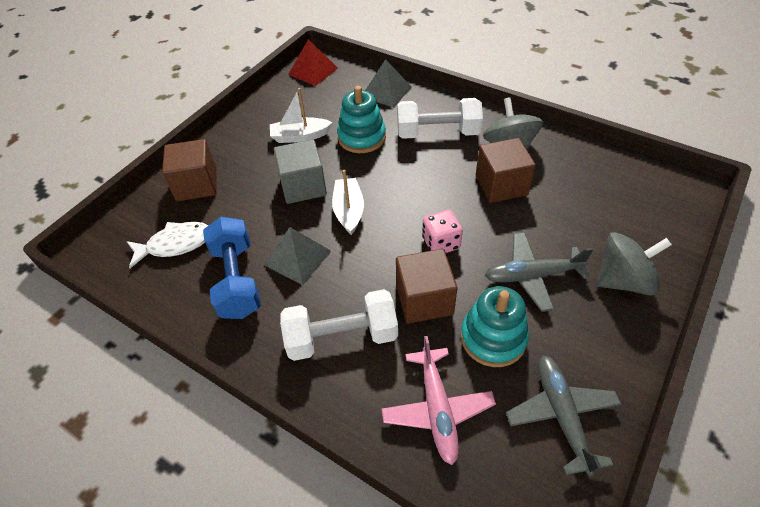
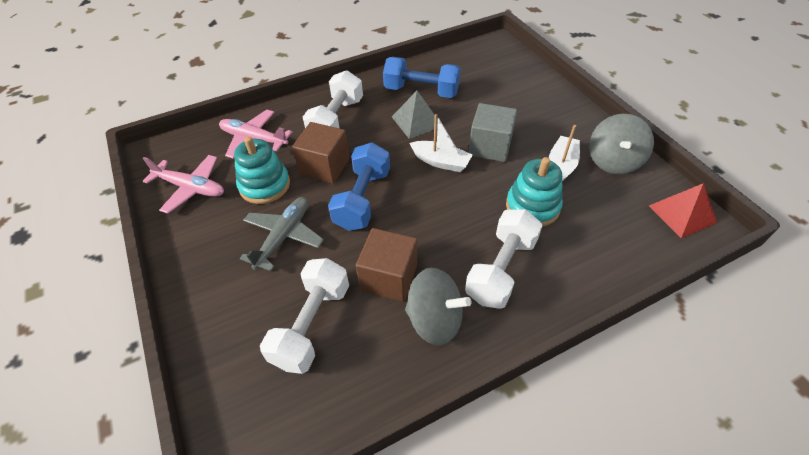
camera: 120 degrees right, 0 degrees up
white fish [126,222,209,268] -> none
brown cube [162,139,217,201] -> none
grey pyramid [366,59,412,108] -> none
pink dice [422,210,463,253] -> blue dumbbell [328,142,390,231]
grey plane [506,356,622,477] -> pink plane [143,155,224,214]
grey spinning top [596,232,672,296] -> grey spinning top moved to [589,114,654,175]
none -> white dumbbell [260,258,349,374]

